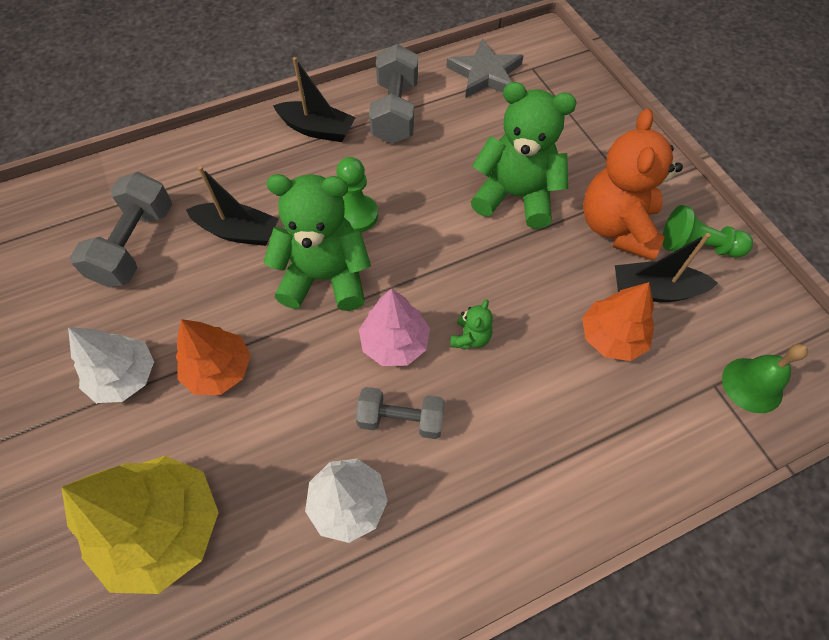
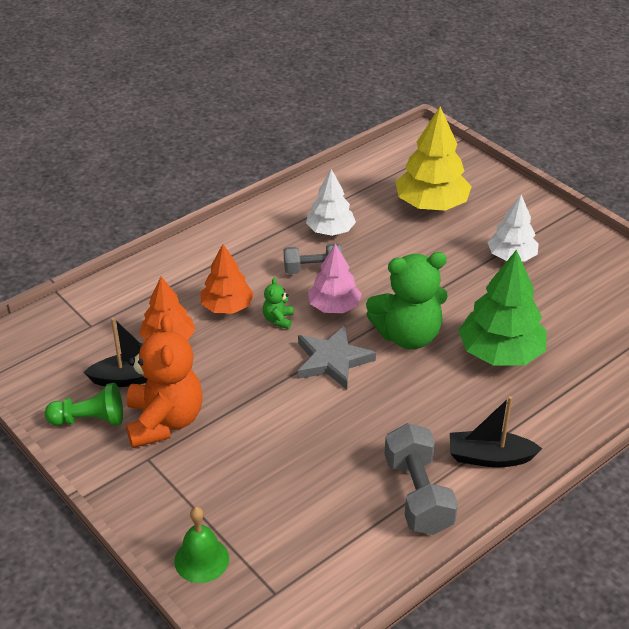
camera: 165 degrees right, 20 degrees down
grey dumbbell [70,172,172,287] -> none
orange tree [176,319,251,395] -> orange tree moved to [200,244,254,314]
black boat [186,166,279,246] -> green tree [458,249,547,366]
green pawn [336,157,378,232] -> none
grey star [446,39,523,98] -> grey star moved to [298,325,376,390]
green teddy bear [471,82,577,229] -> none
green bell [722,344,808,413] -> green bell moved to [174,507,229,583]

